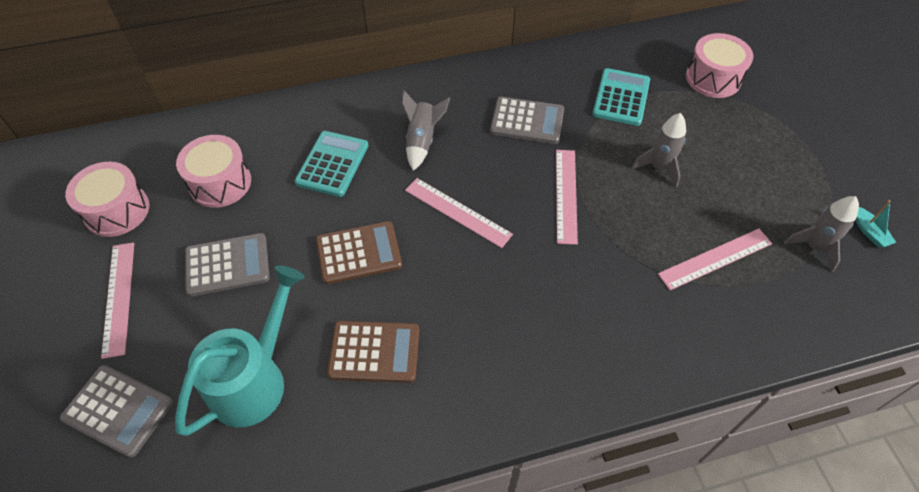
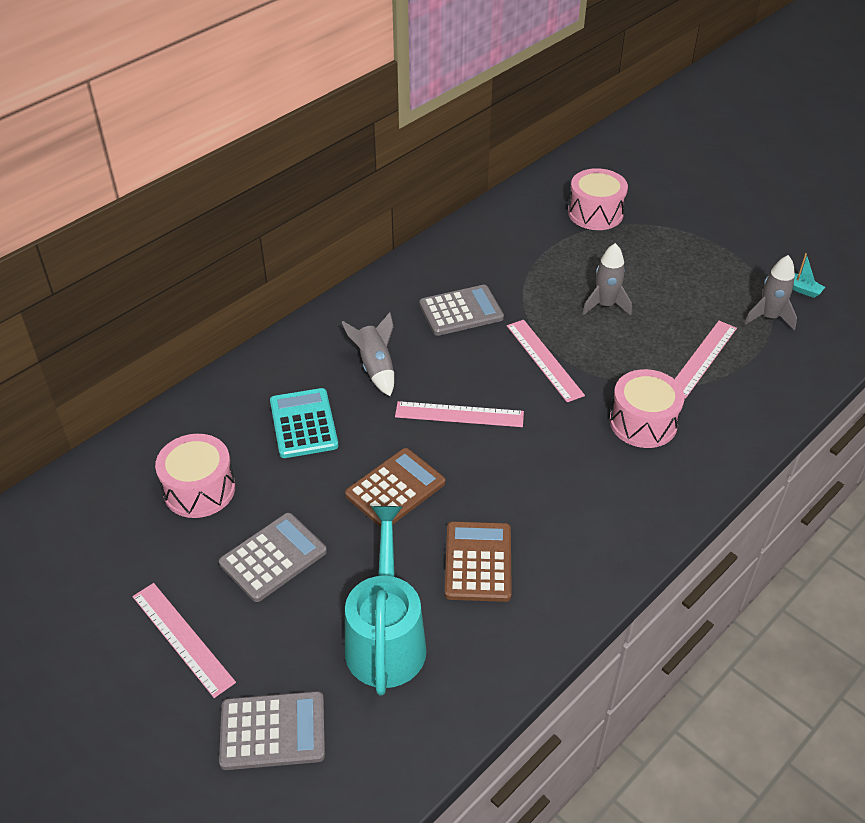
camera: 30 degrees left, 10 degrees down
pink drum [65,162,149,237] -> pink drum moved to [610,369,685,448]
brown calculator [327,321,419,383] -> brown calculator turned 60 degrees counterclockwise [445,521,512,602]
turquoise calculator [593,68,650,126] -> none

